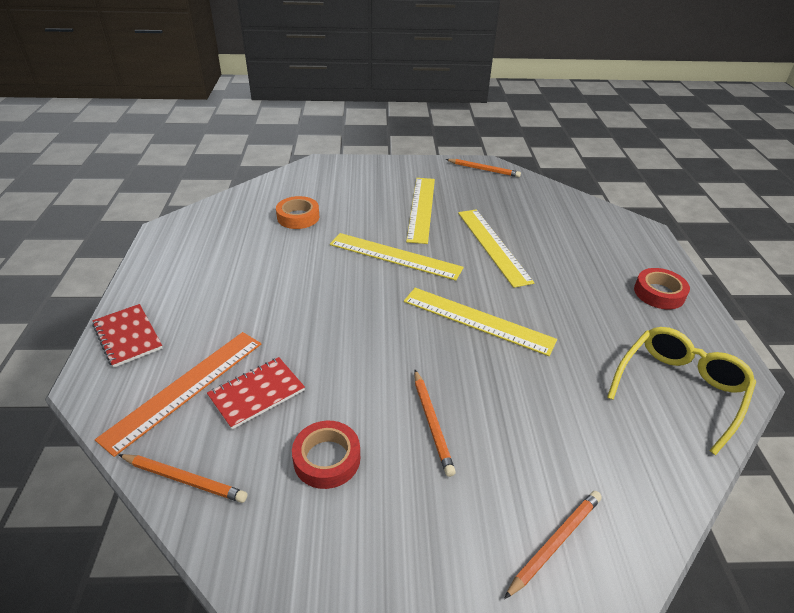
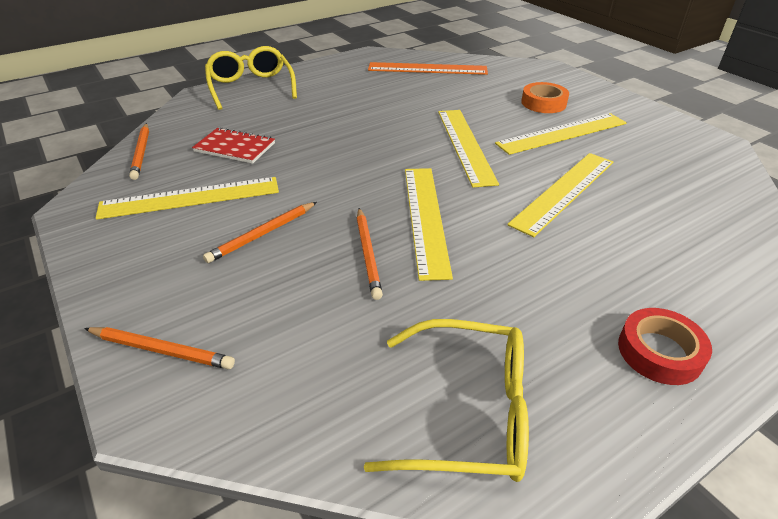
camera: 60 degrees right, 0 degrees up
red notebook [92,304,163,368] -> yellow glasses [205,46,297,110]
orange ruler [95,332,261,457] -> orange ruler moved to [368,62,488,75]
orange tape [276,196,319,229] -> orange tape moved to [521,82,569,113]
red tape [292,421,360,489] -> yellow ruler [96,177,279,220]
orange pencil [446,159,521,177] -> orange pencil moved to [357,208,383,300]

